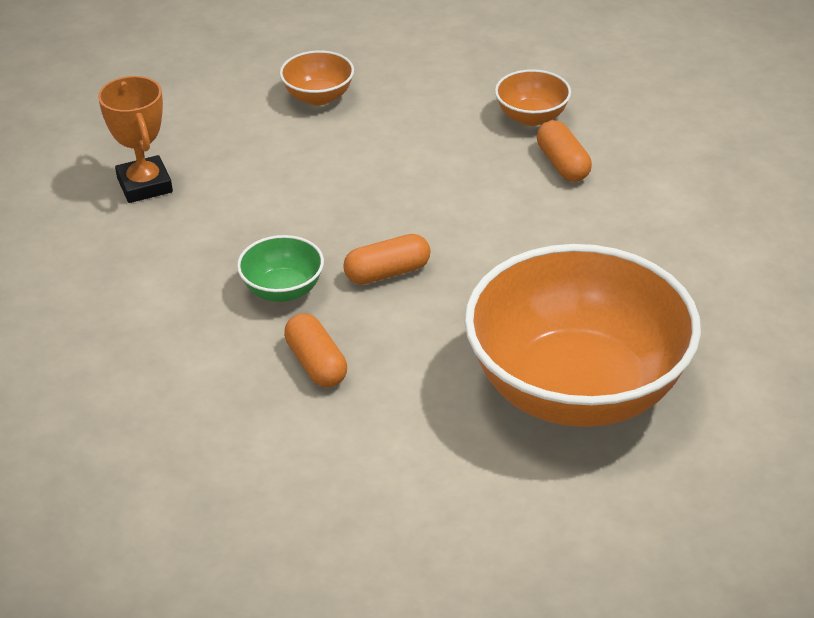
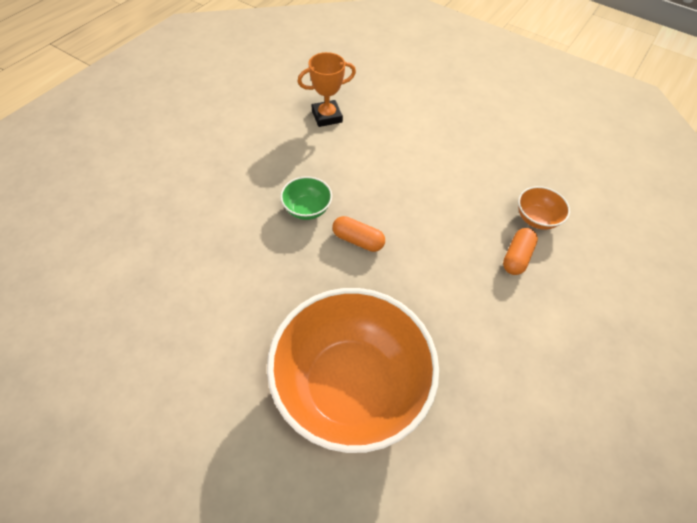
camera: 45 degrees right, 15 degrees up
orange trophy [98,76,173,203] -> orange trophy turned 45 degrees clockwise [297,52,356,127]
orange bowl [280,50,354,106] -> none
orange capsule [284,313,347,387] -> none

